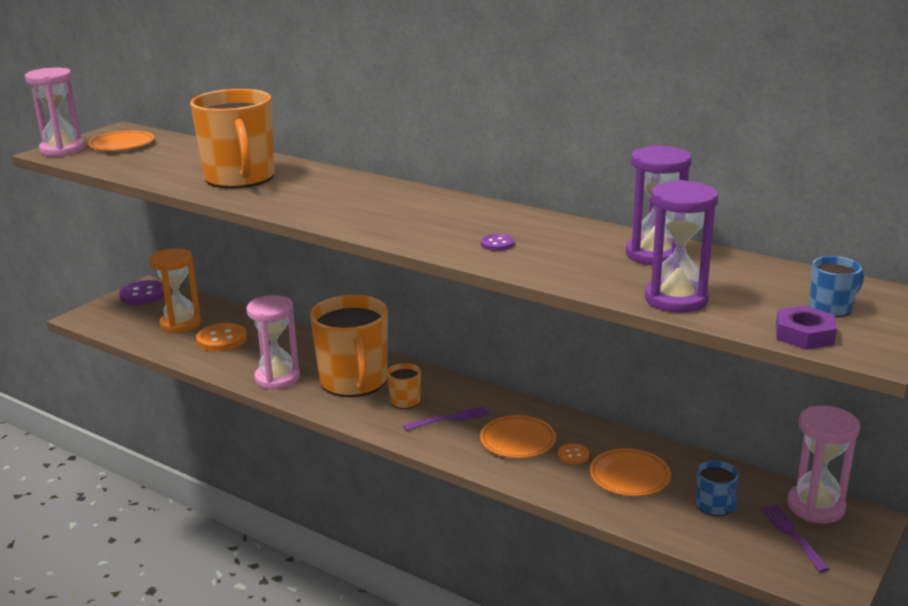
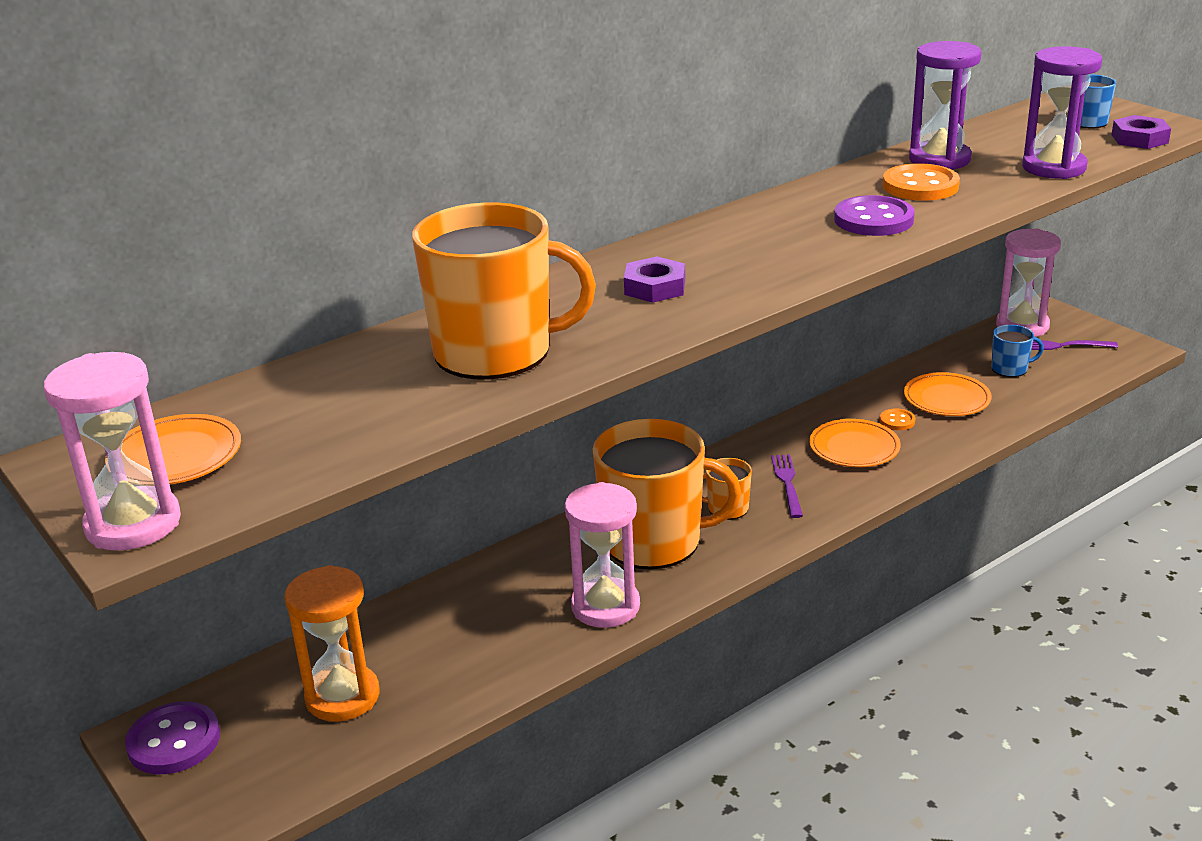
camera: 70 degrees left, 5 degrees up
orange button [196,323,247,352] -> orange button moved to [883,163,960,201]
purple button [481,234,514,251] -> purple button [834,195,915,236], size x1.95
none -> purple nut [624,256,685,303]

